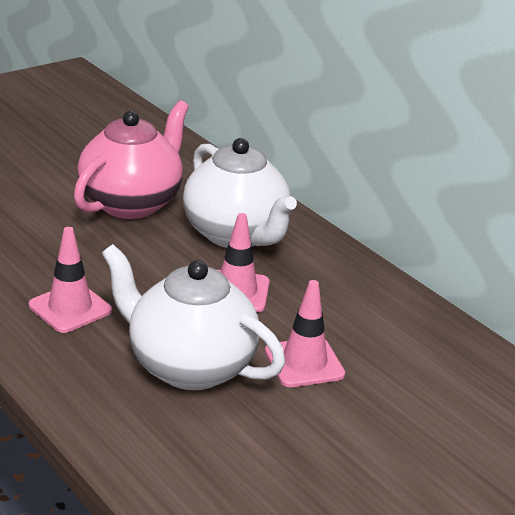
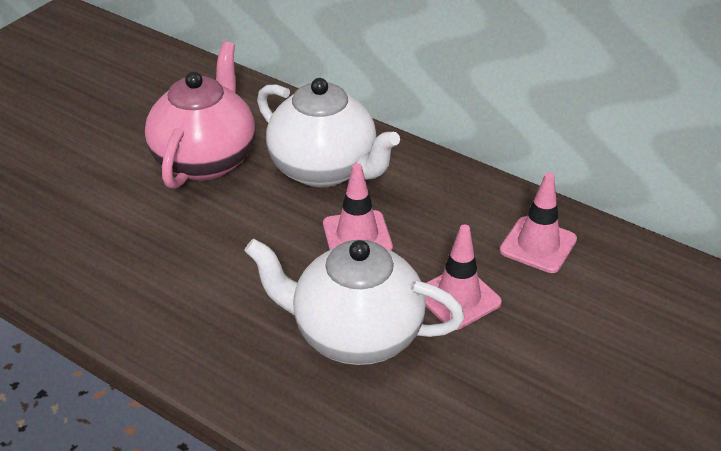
camera: 15 degrees left, 10 degrees up
pink traffic cone [29,227,112,333] -> pink traffic cone moved to [500,172,577,273]

